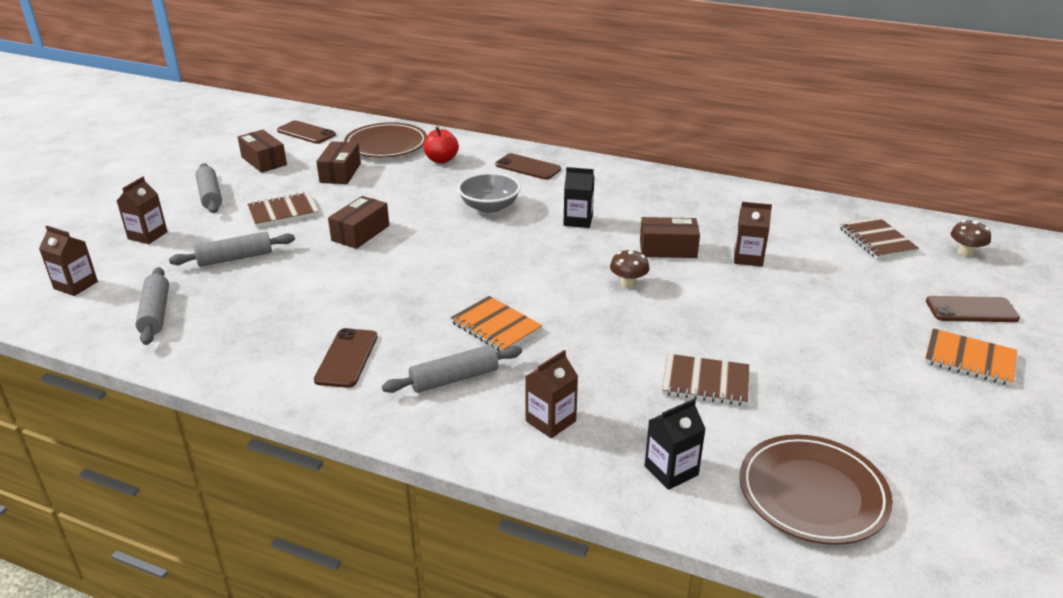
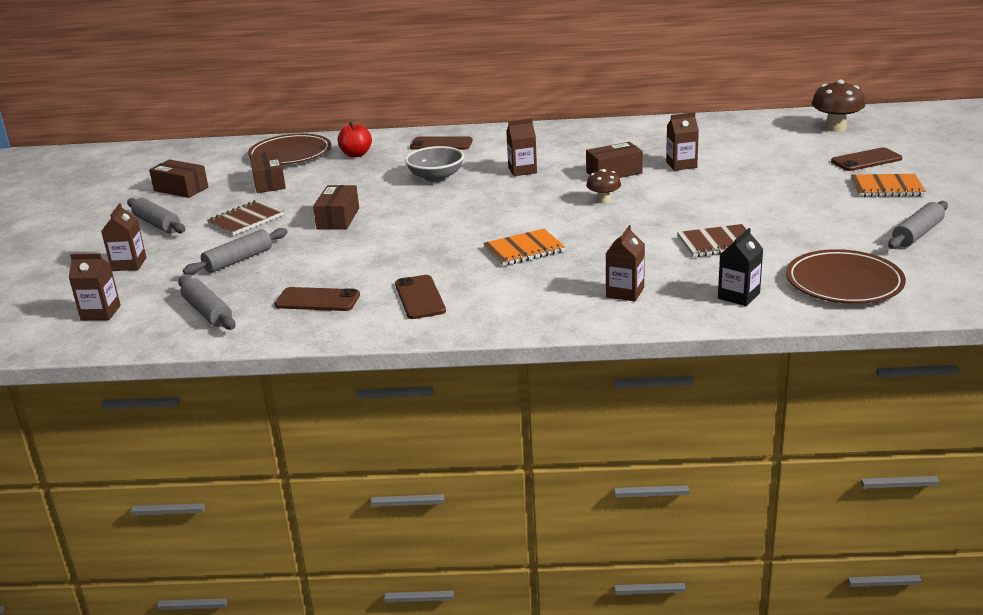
camera: 20 degrees left, 5 degrees down
brown phone [277,120,336,144] -> brown phone moved to [275,287,360,311]
grey rolling pin [382,345,522,393] -> grey rolling pin moved to [888,201,948,249]
orange notebook [450,296,542,351] -> orange notebook turned 45 degrees counterclockwise [483,229,565,266]
black carton [563,167,594,228] -> brown carton [506,118,537,176]
brown notebook [839,217,919,259] -> none
brown mushroom [951,220,991,257] -> brown mushroom [812,80,865,132], size x1.66

